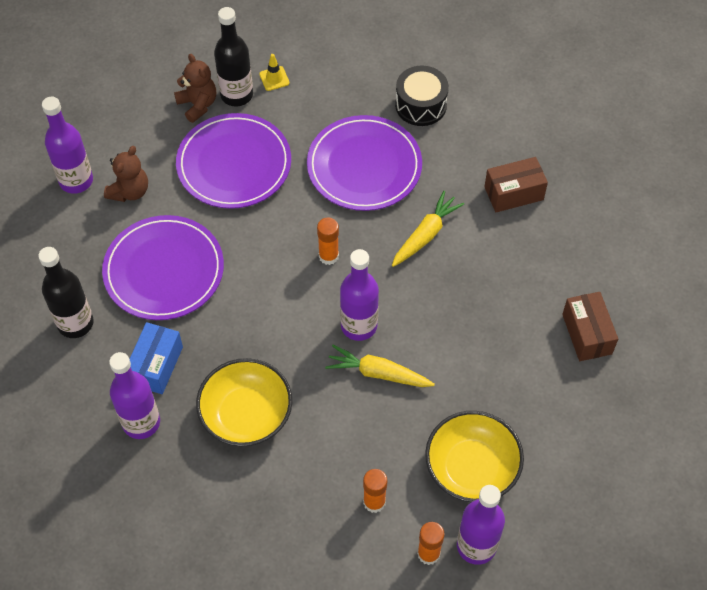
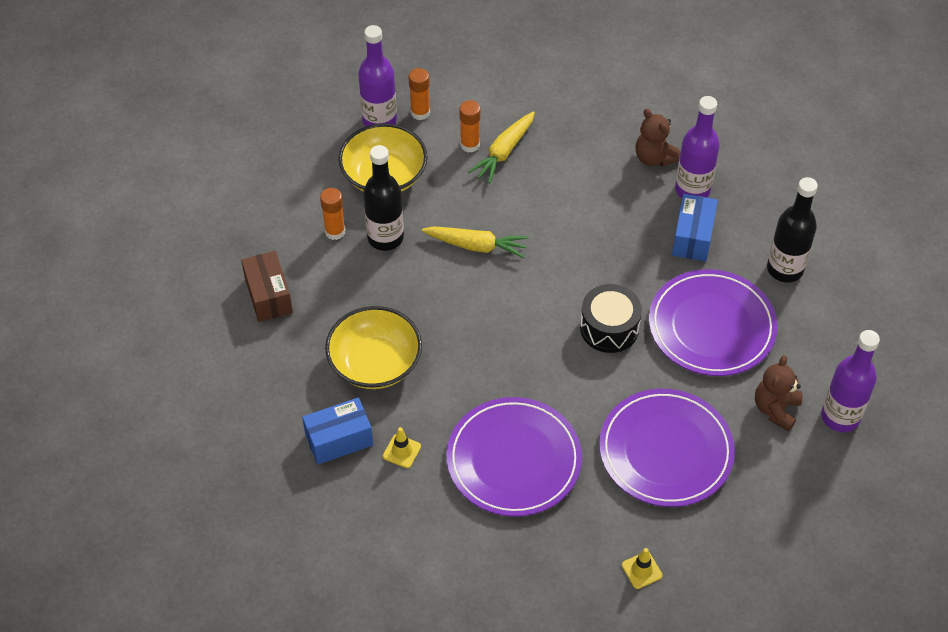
camera: 175 degrees right, 5 degrees down
brown teddy bear [174,54,216,123] -> brown teddy bear moved to [636,109,681,167]
yellow bowl [196,358,292,447] -> yellow bowl moved to [325,306,422,389]
black bottle [214,7,253,107] -> black bottle moved to [363,145,404,251]
orange glue stick [317,218,339,265] -> orange glue stick moved to [320,188,346,240]
purple bottle [340,249,379,341] -> none
yellow carrot [392,191,465,267] -> yellow carrot moved to [468,111,535,183]
black drum [395,66,449,126] -> black drum moved to [580,284,642,353]
brown box [484,157,548,212] -> blue box [302,398,373,465]
none -> yellow traffic cone [383,427,421,468]

